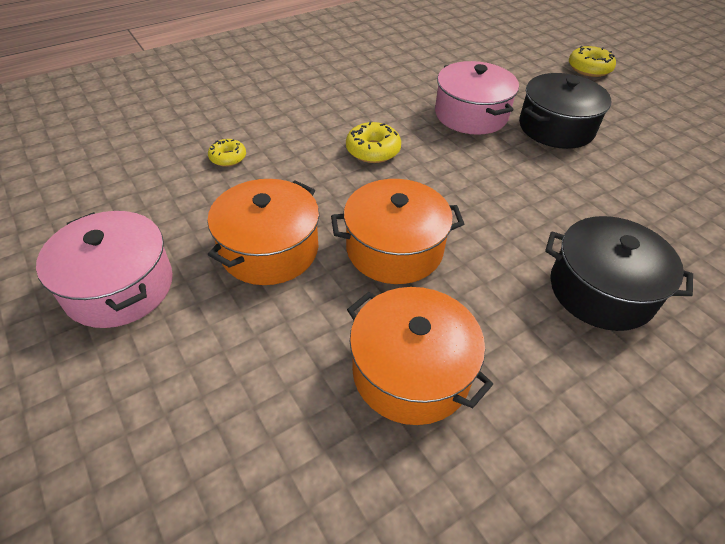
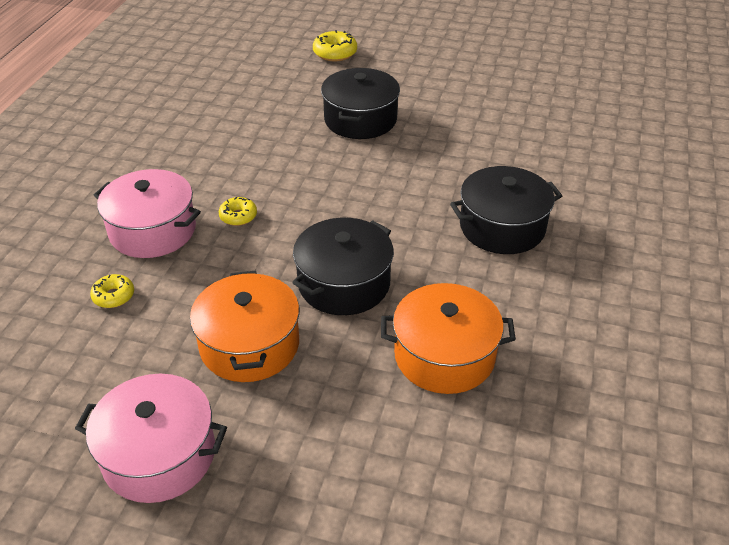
camera: 40 degrees left, 5 degrees down
orange pot [331,179,464,284] -> black pot [292,218,394,315]
yellow donut [346,122,401,163] -> yellow donut [219,197,257,226], size x0.66
pink pot [435,61,519,135] -> pink pot moved to [94,169,201,258]

